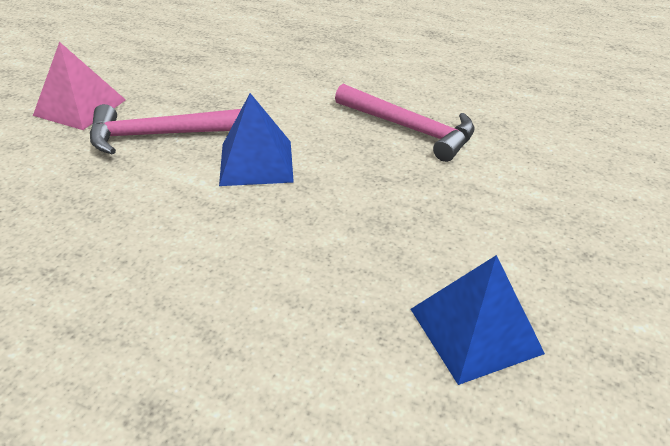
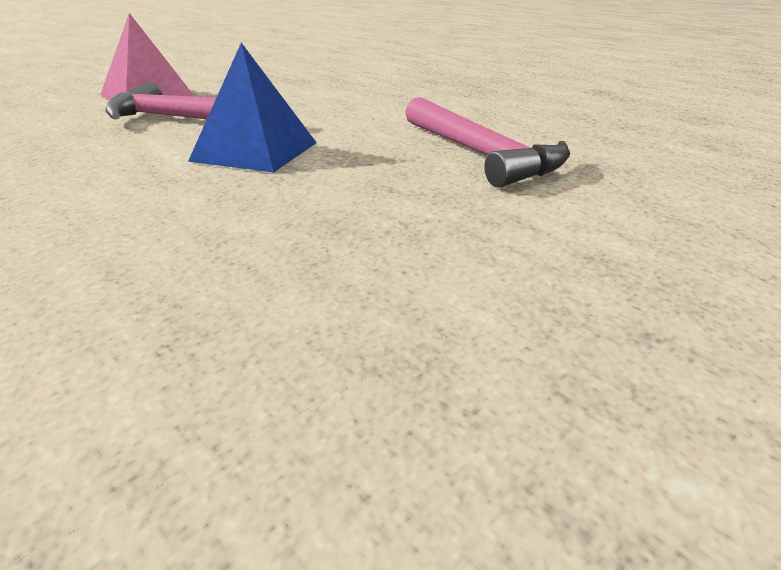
camera: 25 degrees right, 10 degrees down
blue pyramid [411,255,545,385] -> none

